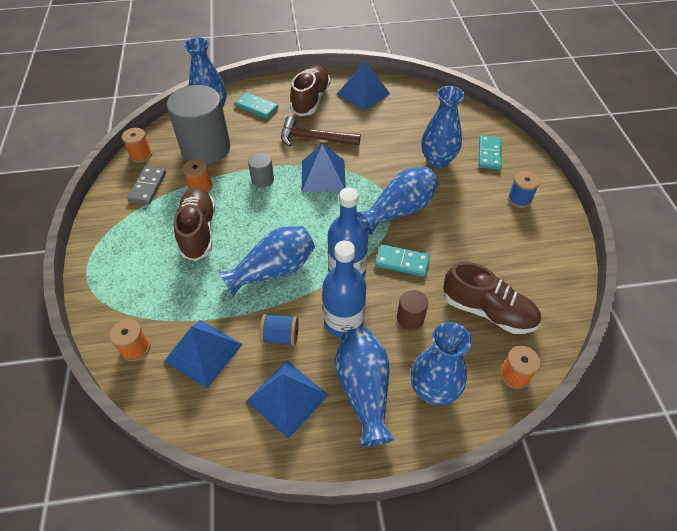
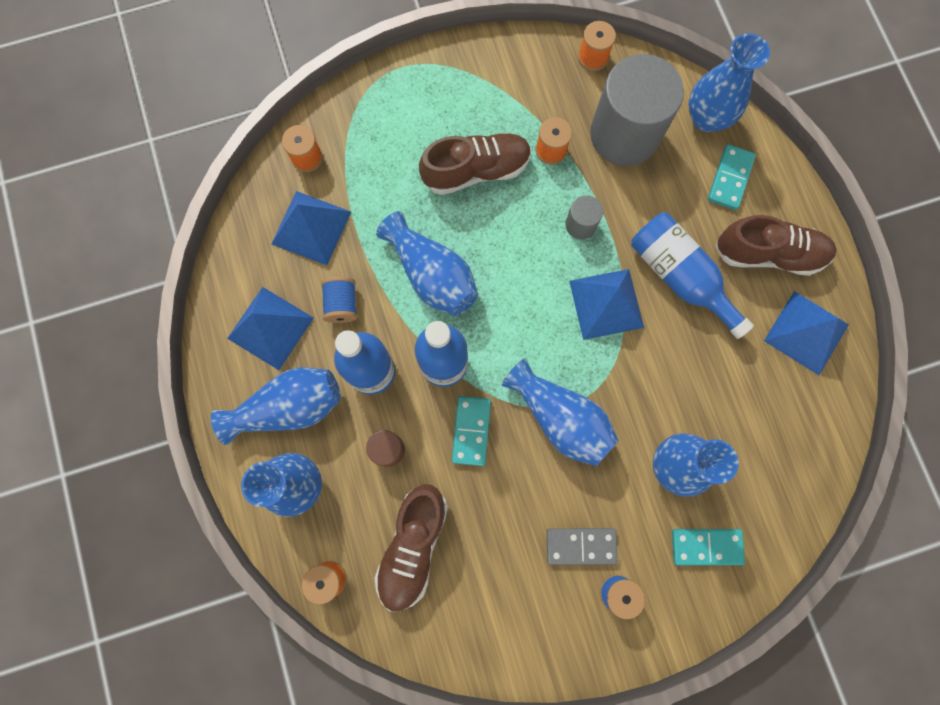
camera: 80 degrees right, 25 degrees up
grey domino [127,167,166,204] -> grey domino moved to [547,528,618,565]
brown hammer [281,116,361,147] -> blue bottle [631,213,754,339]

